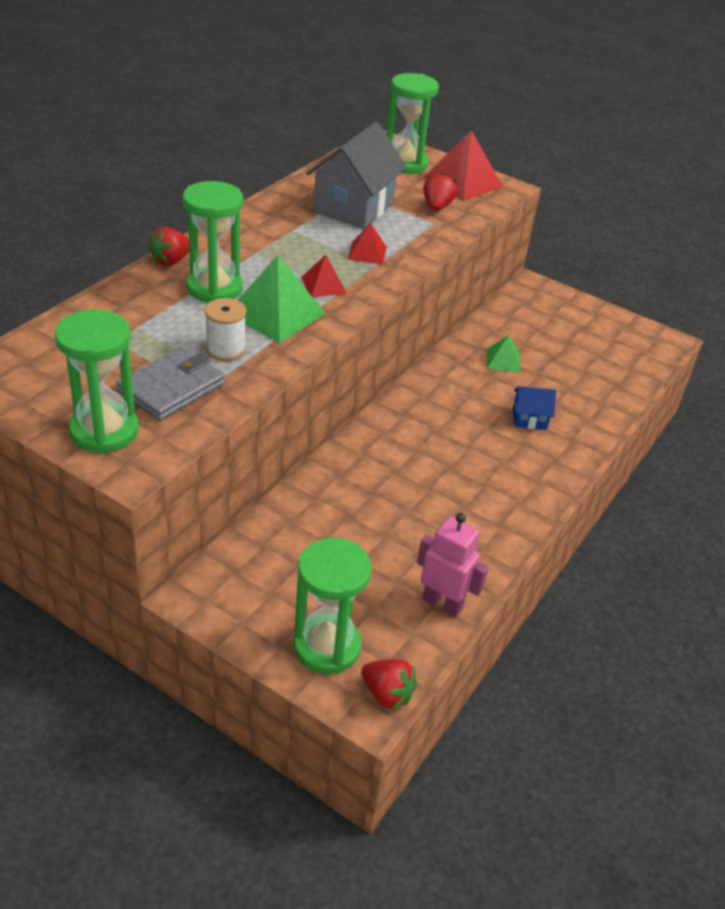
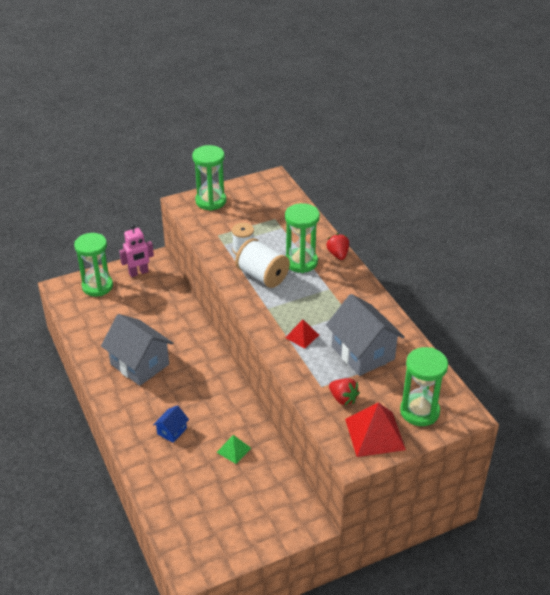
camera: 125 degrees right, 0 degrees up
grey wallet [117,347,225,421] -> none
green pyramid [237,255,325,343] -> white spool [235,238,290,288]
red pyramid [301,255,347,297] -> none
red strawberry [361,659,417,711] -> none
pink robot [417,513,488,618] -> pink robot moved to [119,224,154,277]
none -> grey house [101,314,173,386]

